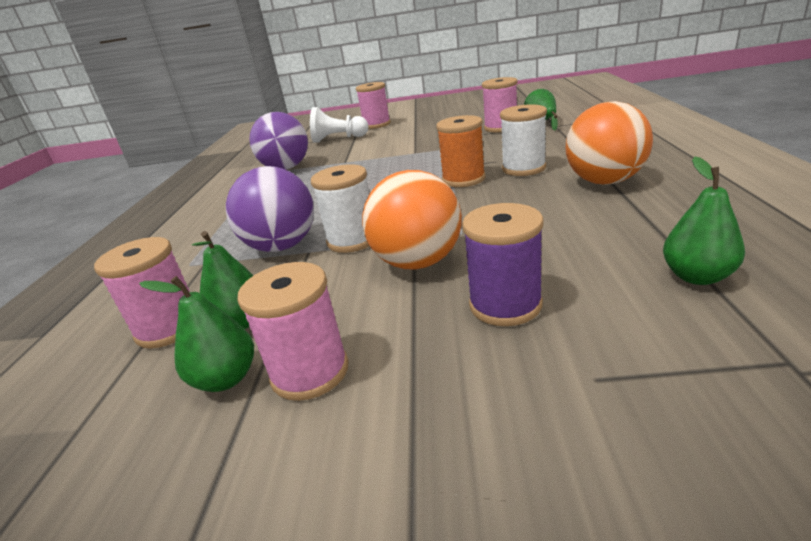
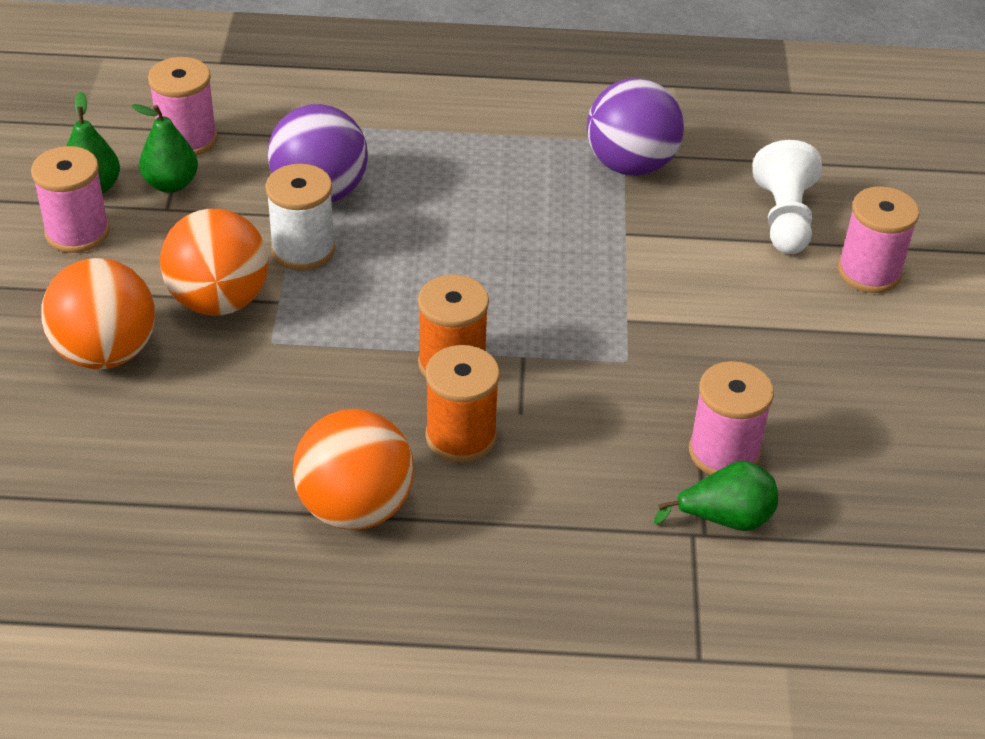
camera: 85 degrees right, 15 degrees up
purple spool [462,203,544,326] -> orange ball [41,258,155,369]
white spool [500,104,547,176] -> orange spool [425,345,500,462]
green pear [663,157,745,285] -> none

